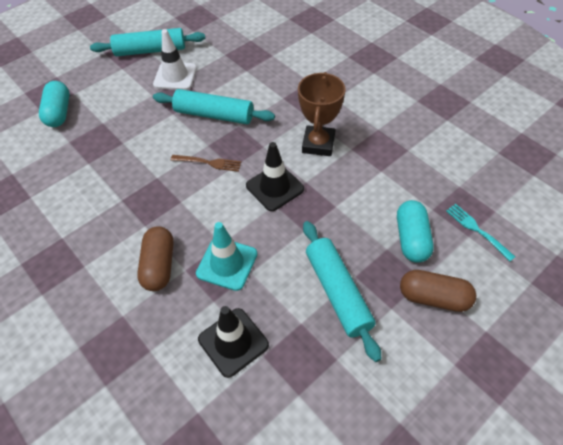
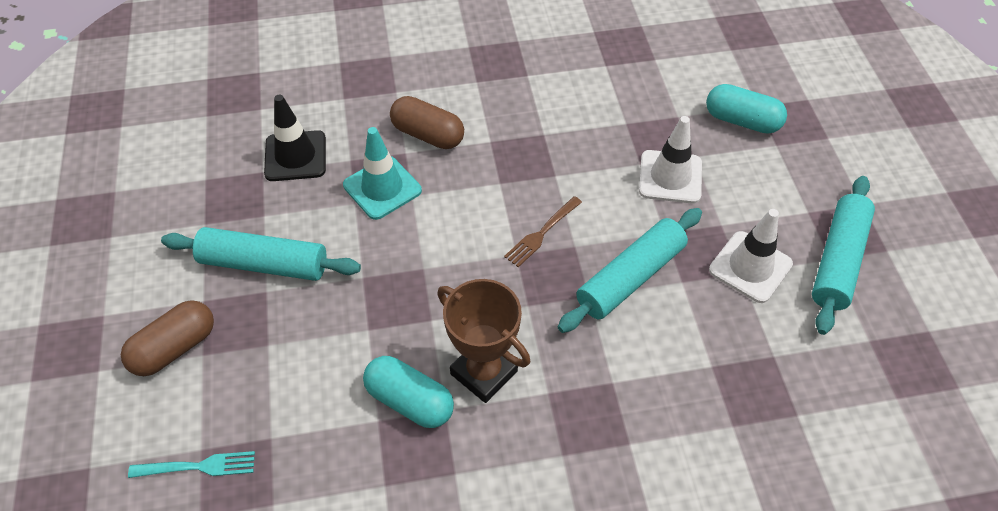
camera: 120 degrees right, 0 degrees up
black traffic cone [246,142,304,211] -> none
turquoise capsule [397,200,434,263] -> turquoise capsule moved to [363,356,454,428]
none -> white traffic cone [639,116,702,204]

